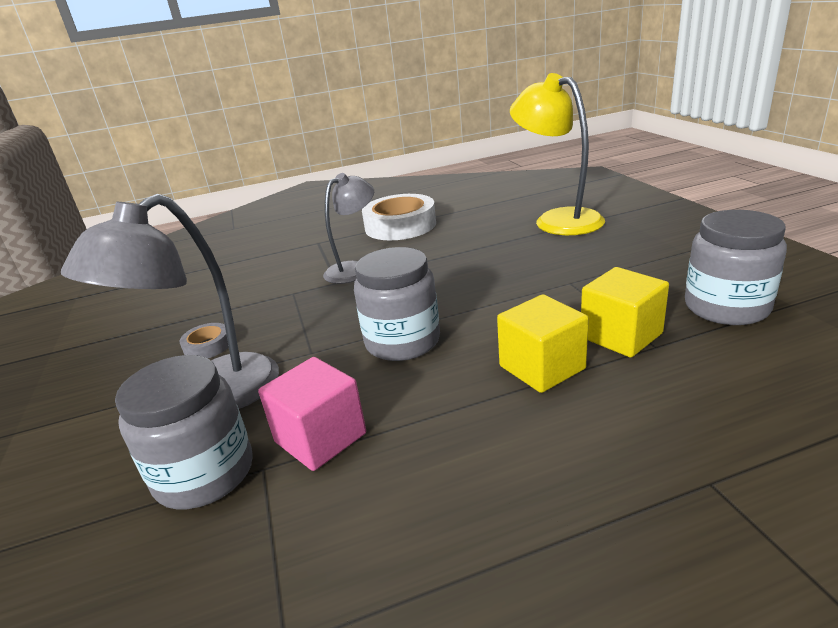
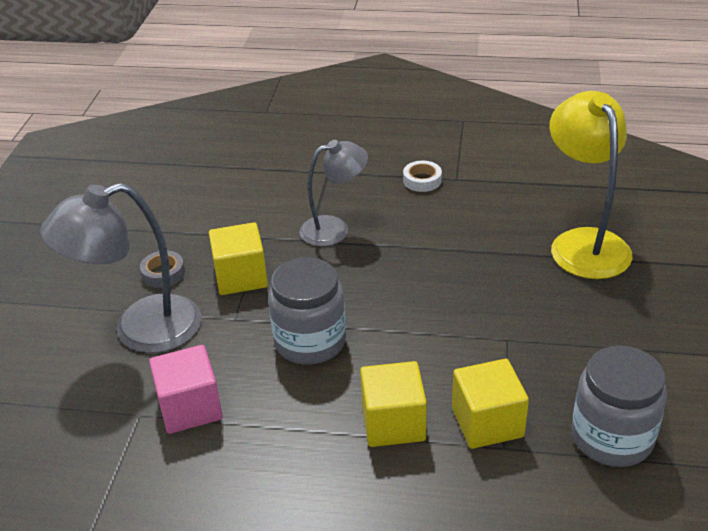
camera: 25 degrees right, 10 degrees up
grey jar [115,355,253,509] -> none
white tape [362,194,436,240] -> white tape [403,161,442,192], size x0.46
none -> yellow cube [209,222,268,295]

